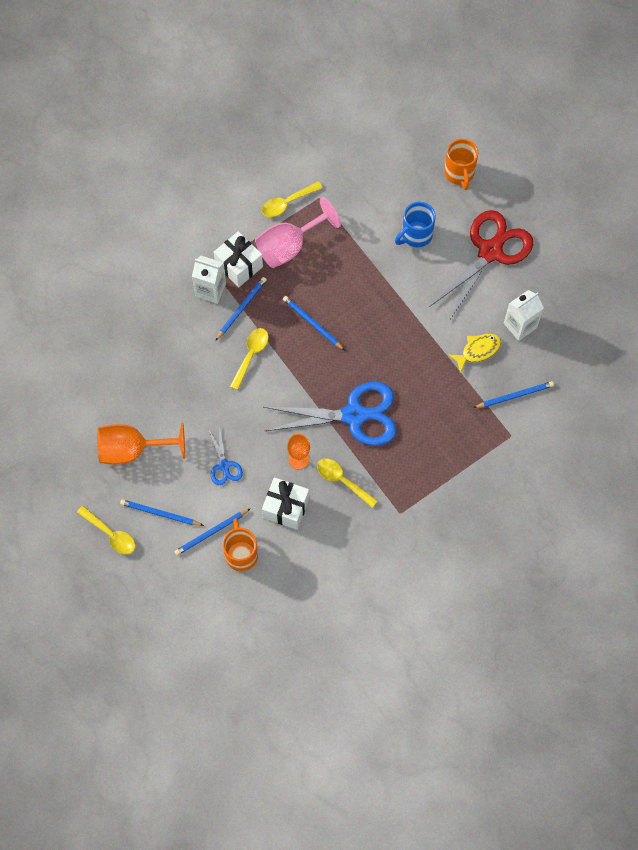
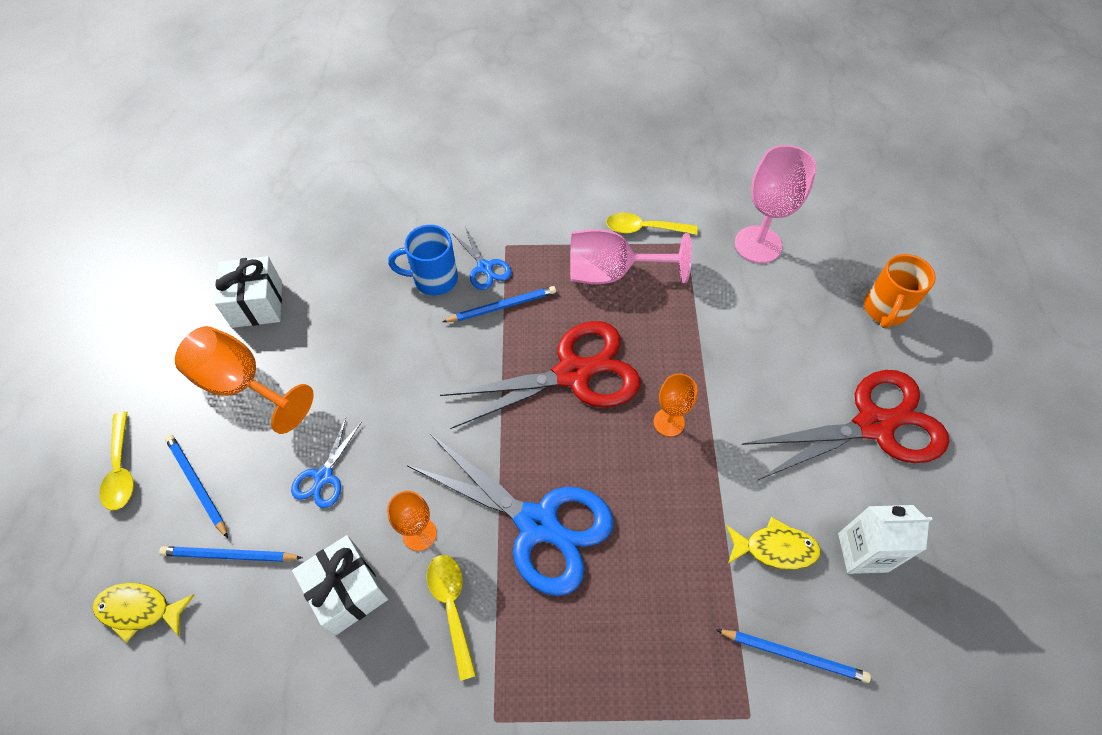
camera: 35 degrees right, 10 degrees down
white carton [192,255,226,304] -> blue scissors [452,227,512,290]
white gift [214,231,263,287] -> white gift moved to [215,256,282,328]
orange mug [222,518,258,571] -> none
yellow spoon [230,328,268,390] -> none
blue pencil [283,296,345,351] -> red scissors [440,321,640,429]
blue mug [395,202,436,247] -> blue mug moved to [388,225,458,295]
none -> yellow fish [93,583,194,643]
none -> orange goblet [654,374,697,437]
none -> pink goblet [735,145,816,263]

